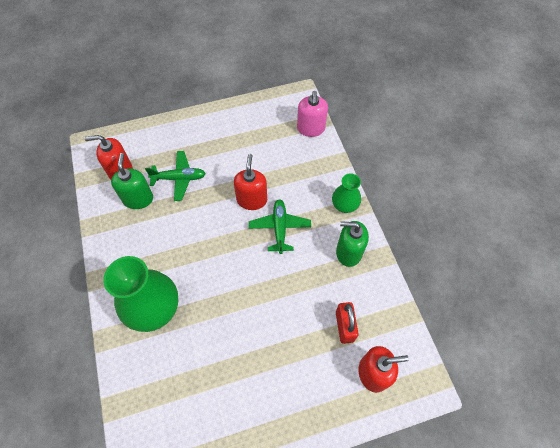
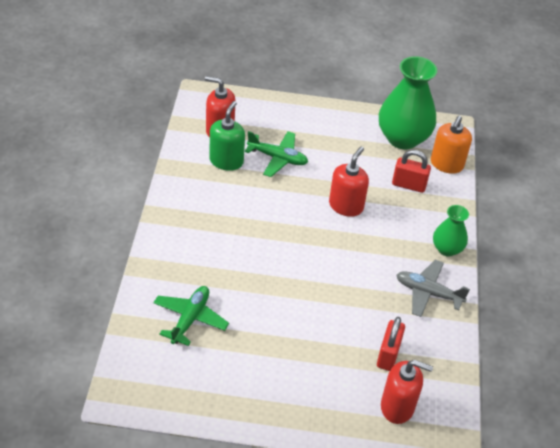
camera: 20 degrees right, 15 degrees down
green vase [103,256,178,332] -> green vase moved to [379,56,437,149]
green plane [249,199,311,254] -> green plane moved to [153,286,229,346]
pink soap dispenser [297,91,328,137] -> orange soap dispenser [431,116,472,174]
green soap dispenser [336,221,369,267] -> grey plane [397,260,470,317]
none -> red padlock [392,150,431,193]

